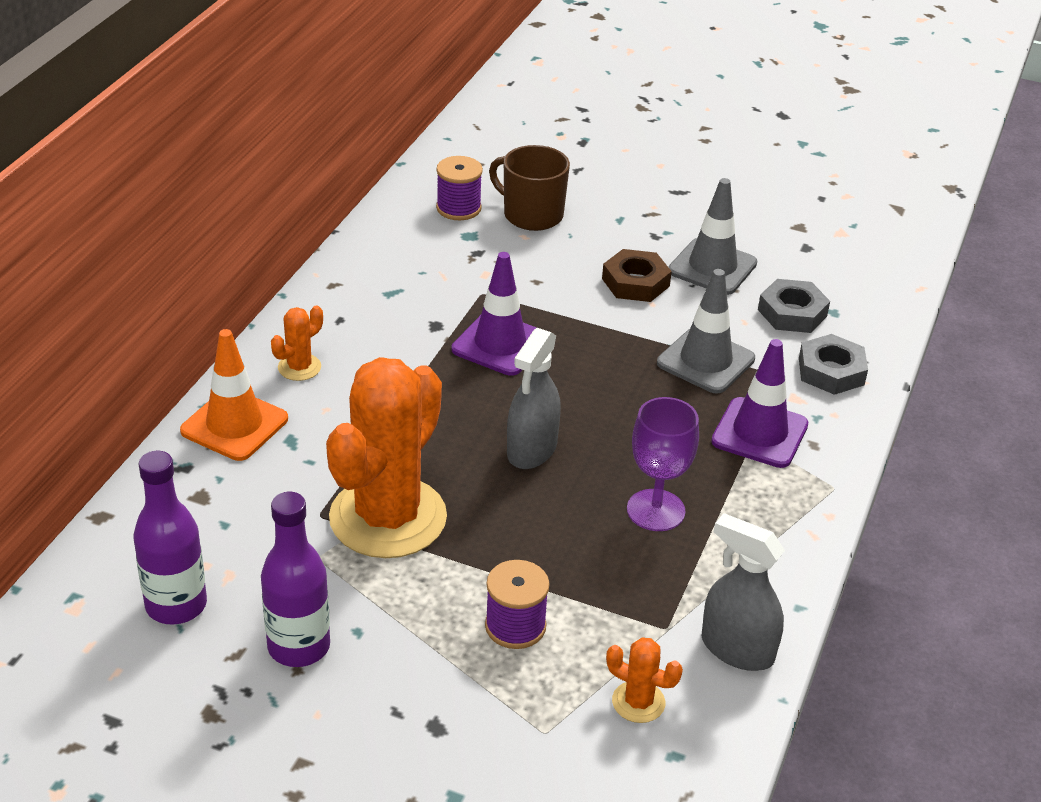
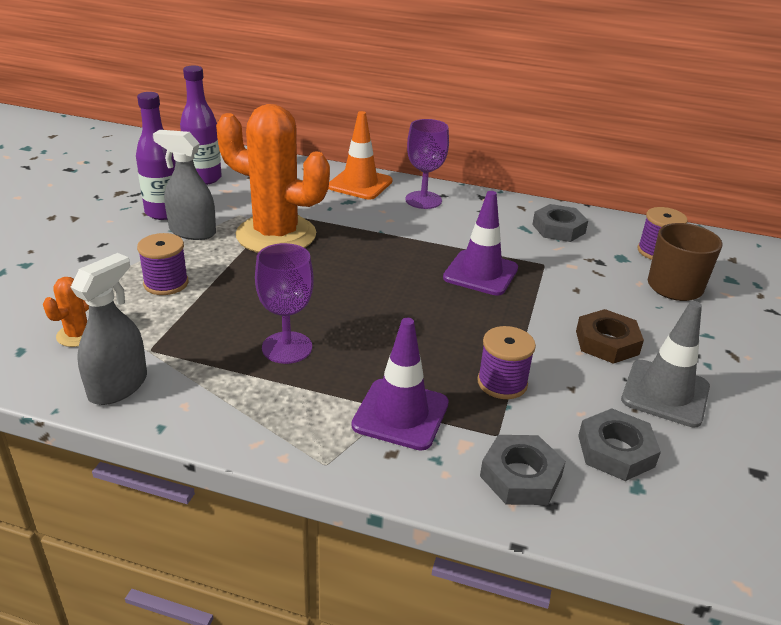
camera: 85 degrees right, 5 degrees down
orange cactus [271,305,323,381] -> purple goblet [405,119,449,209]
grey spray bottle [507,328,561,469] -> grey spray bottle moved to [153,130,216,240]
grey traffic cone [657,269,755,394] -> purple spool [477,326,536,399]
none -> grey nut [532,204,588,242]

